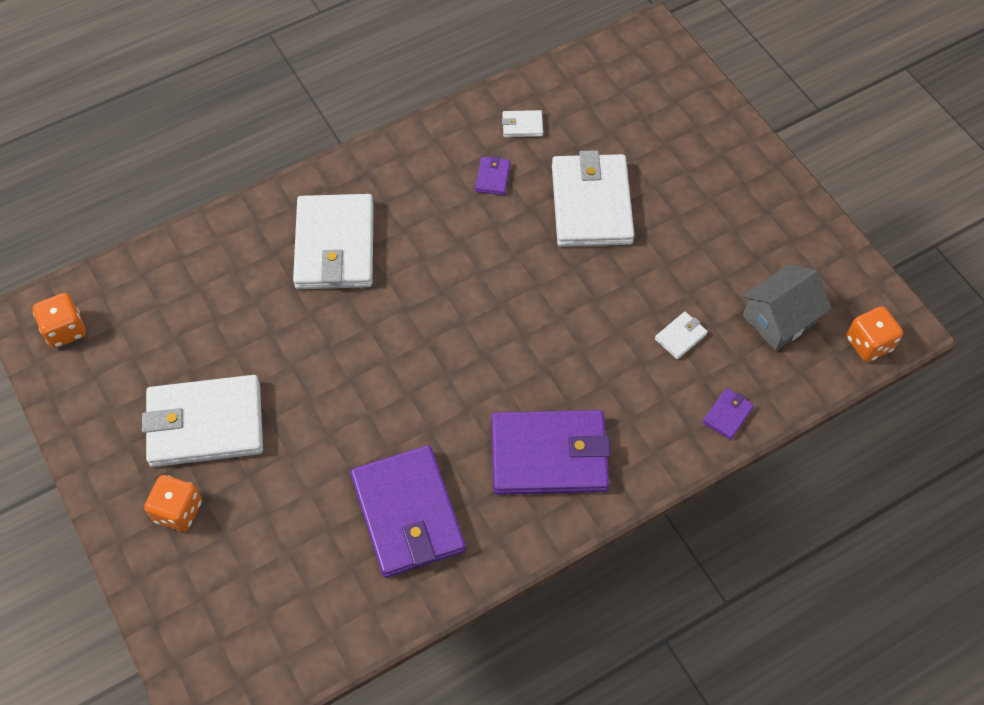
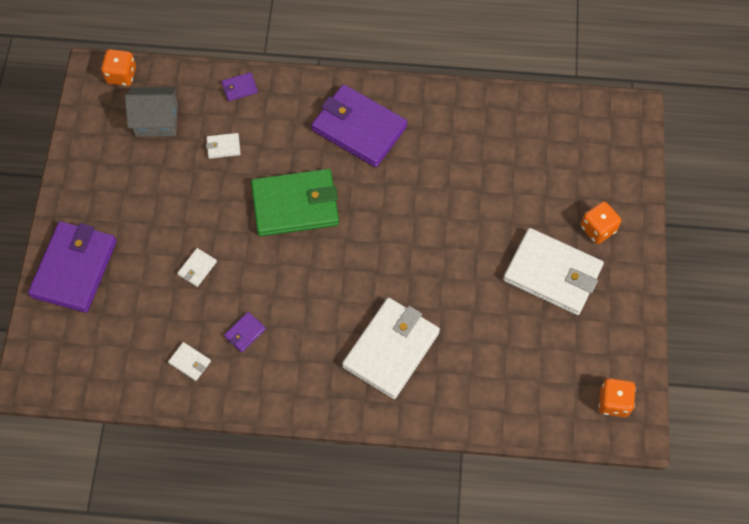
camera: 145 degrees left, 5 degrees up
purple wallet [350,445,466,578] -> purple wallet moved to [28,221,117,313]
white wallet [552,150,634,247] -> white wallet [177,248,217,287], size x0.41
none -> green wallet [251,169,339,236]

